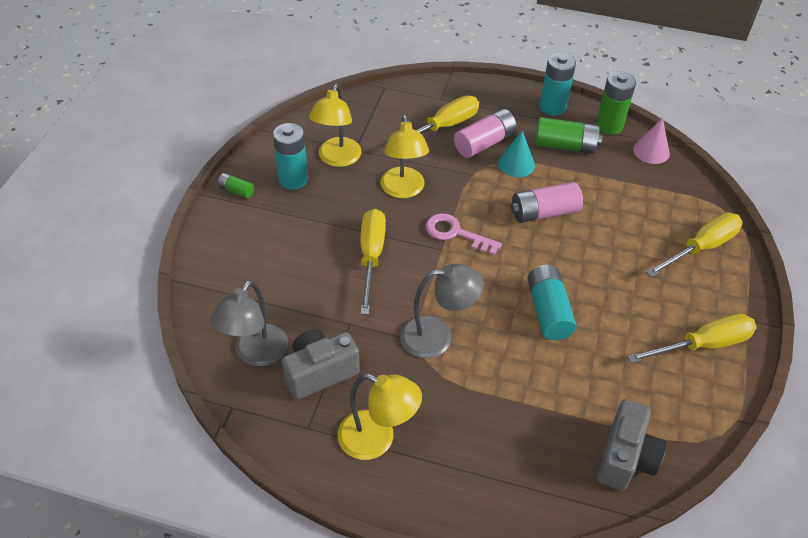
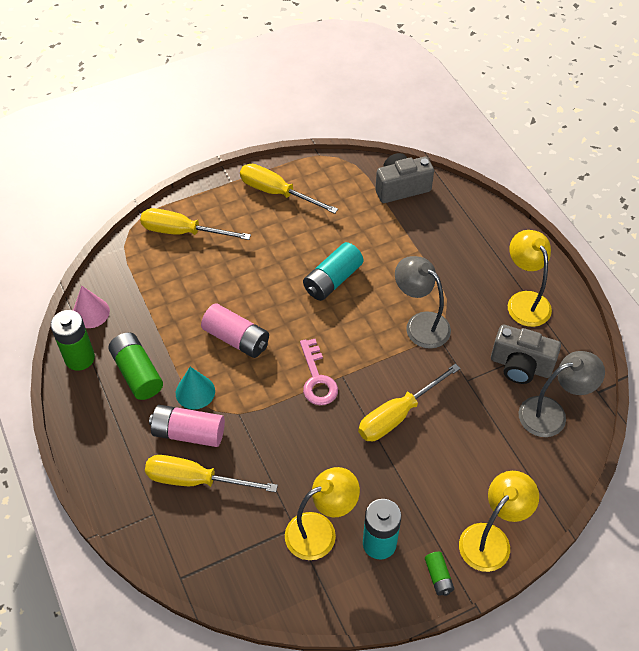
camera: 130 degrees left, 5 degrees up
yellow lamp [380,115,429,198] -> yellow lamp moved to [459,471,539,572]
turquoise battery [540,53,576,116] -> none

